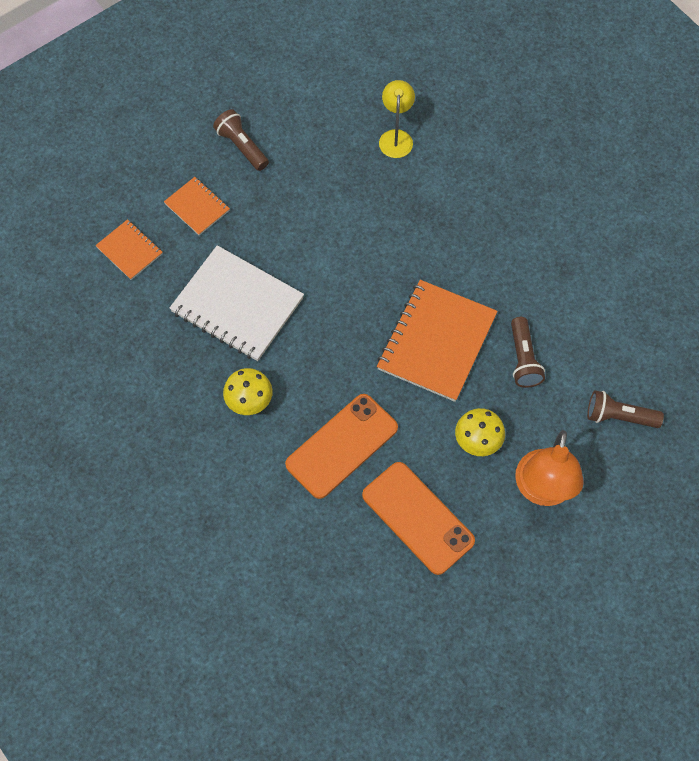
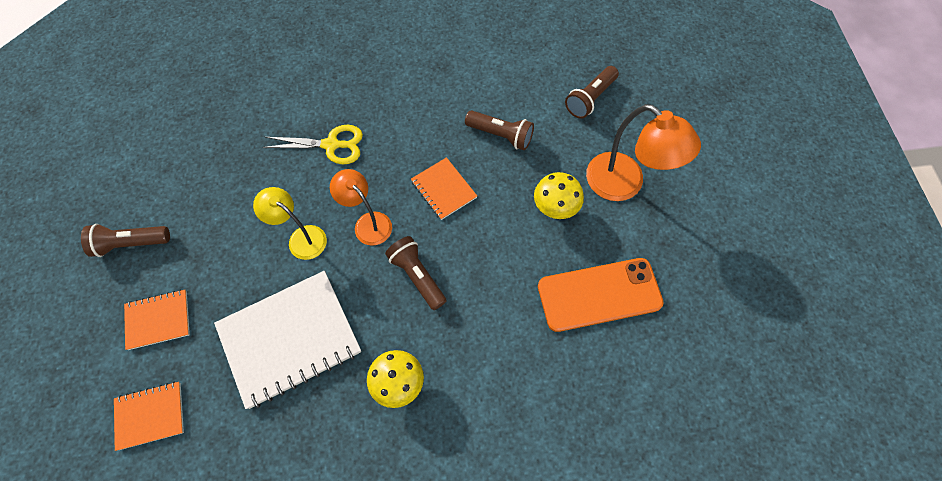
camera: 60 degrees left, 0 degrees up
orange phone [285,394,398,499] -> none
orange notebook [377,280,498,402] -> orange notebook [411,157,477,220], size x0.52
yellow lamp [379,80,415,158] -> yellow lamp moved to [253,187,327,260]
none -> yellow scissors [263,125,363,164]
none -> orange lamp [330,169,392,246]
none -> brown flashlight [385,236,447,310]

